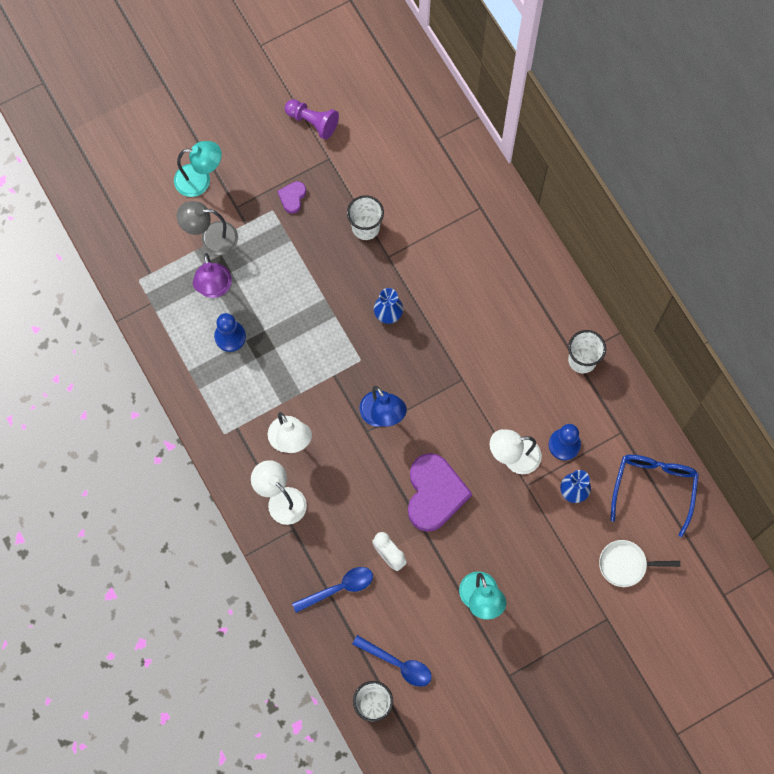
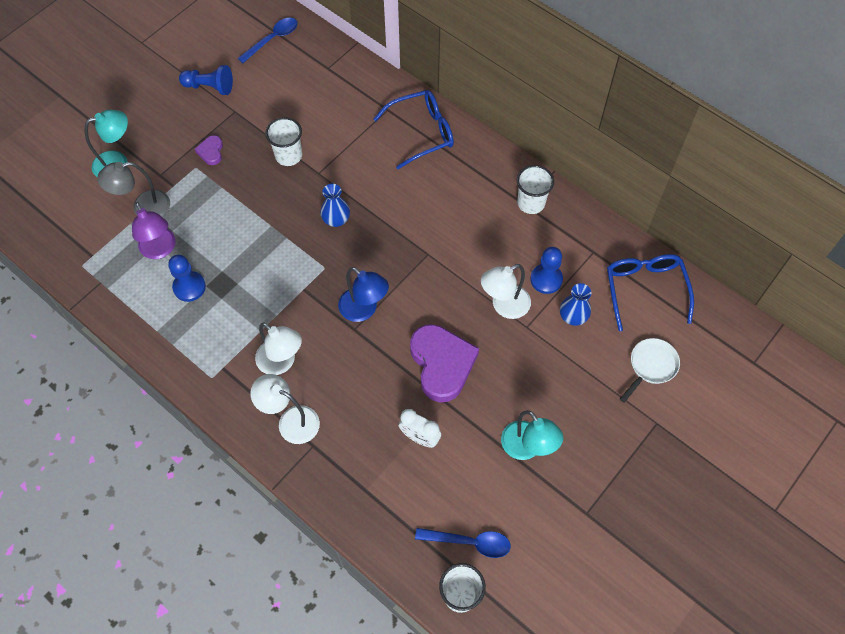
camera: 20 degrees left, 10 degrees down
purple pawn [285,99,339,140] -> blue pawn [179,65,233,95]
blue spoon [292,567,373,613] -> blue spoon moved to [238,18,298,63]
white pan [599,540,680,587] -> white pan turned 150 degrees clockwise [620,338,680,403]
none -> blue glasses [374,90,454,169]

